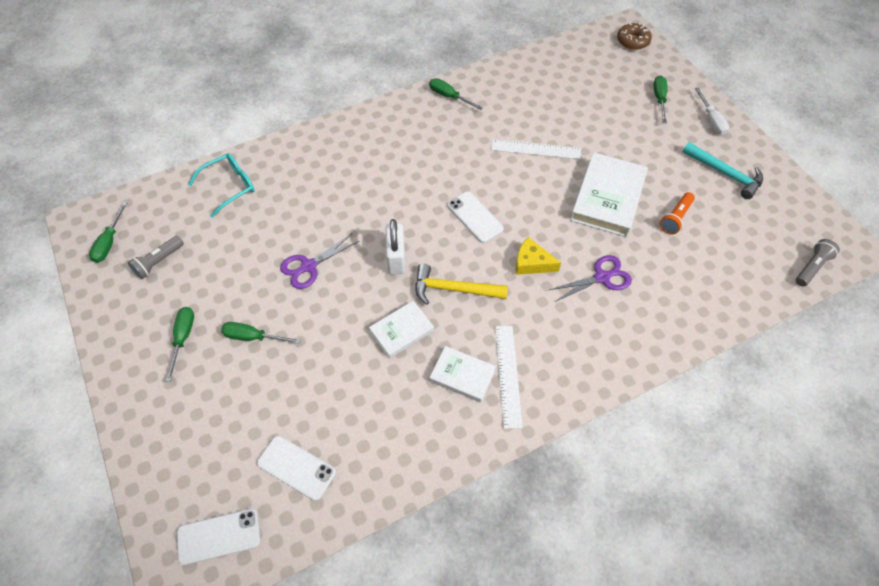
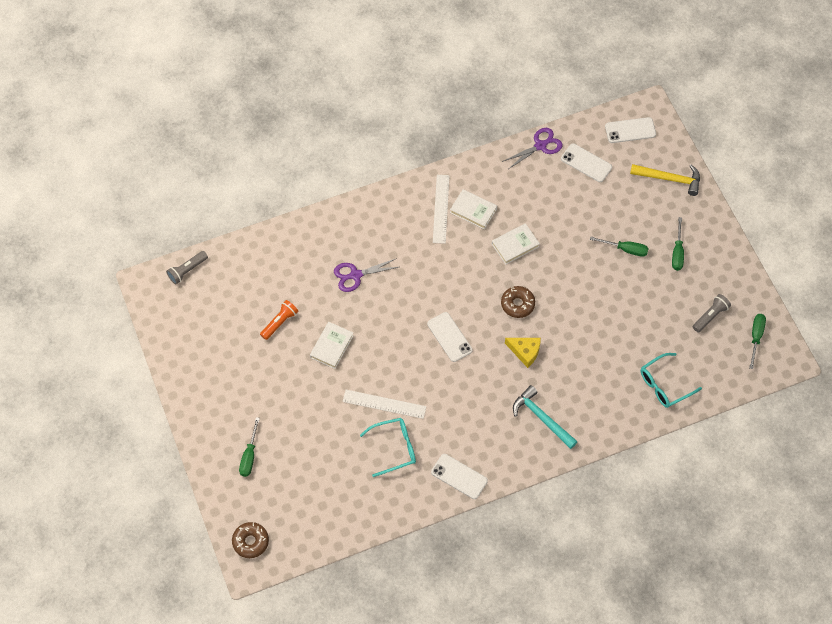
camera: 175 degrees left, 5 degrees up
purple scissors [280,233,359,289] -> purple scissors moved to [502,128,563,169]
white padlock [386,219,405,275] -> brown donut [501,286,535,318]
yellow hammer [415,264,508,305] -> yellow hammer moved to [630,164,700,196]
green screwdriver [429,78,483,110] -> white phone [431,454,488,499]
yellow cheese [516,237,561,275] -> yellow cheese moved to [505,338,541,368]
white book [570,152,648,237] -> white book [310,322,354,369], size x0.57
turquoise hammer [683,142,763,199] -> turquoise hammer moved to [513,385,578,449]
white screwdriver [695,87,729,135] -> none
none -> turquoise glasses [360,418,416,477]

